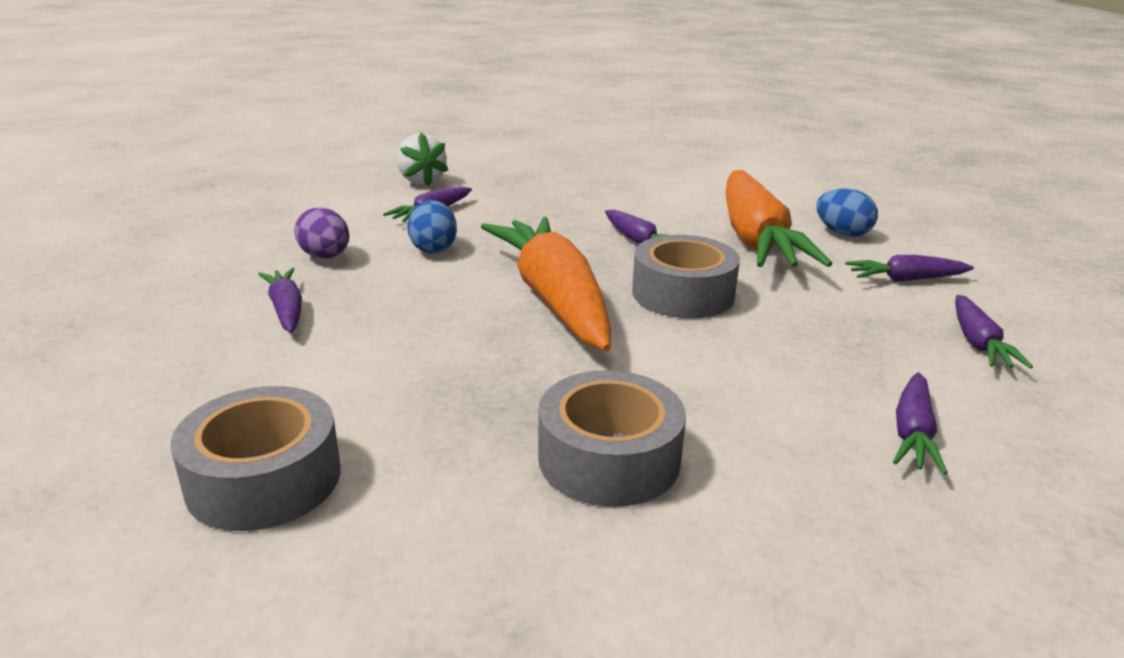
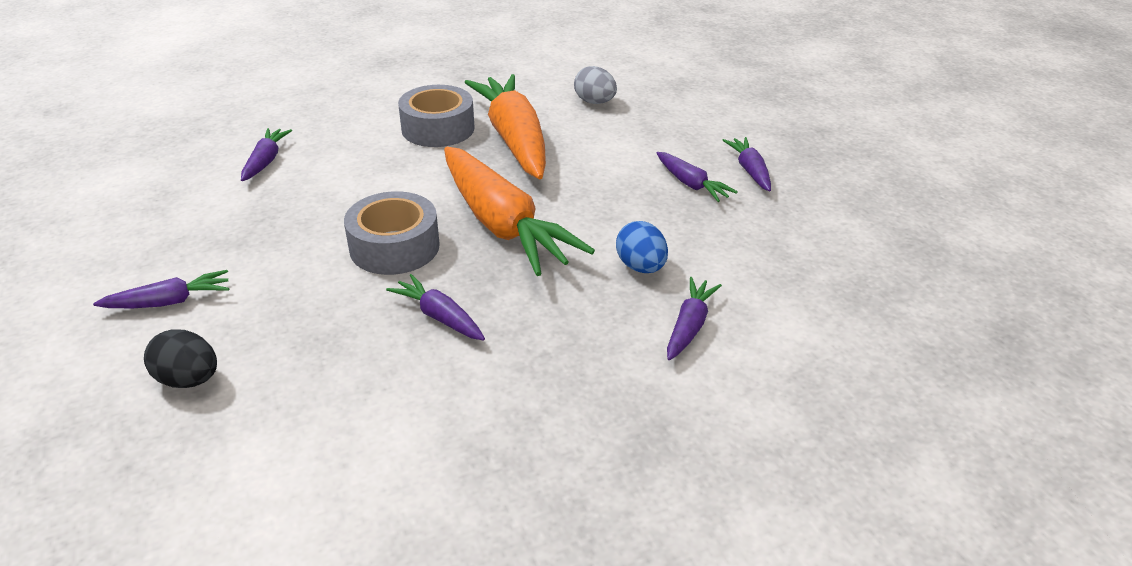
camera: 165 degrees right, 10 degrees up
grey tape [171,386,341,531] -> grey egg [574,66,617,104]
purple egg [294,207,349,259] -> none
white strawberry [397,133,448,186] -> none
orange carrot [725,170,832,267] -> orange carrot moved to [465,74,546,179]
blue egg [816,188,878,237] -> black egg [144,329,217,388]
purple carrot [955,295,1033,368] -> purple carrot moved to [722,137,771,191]

